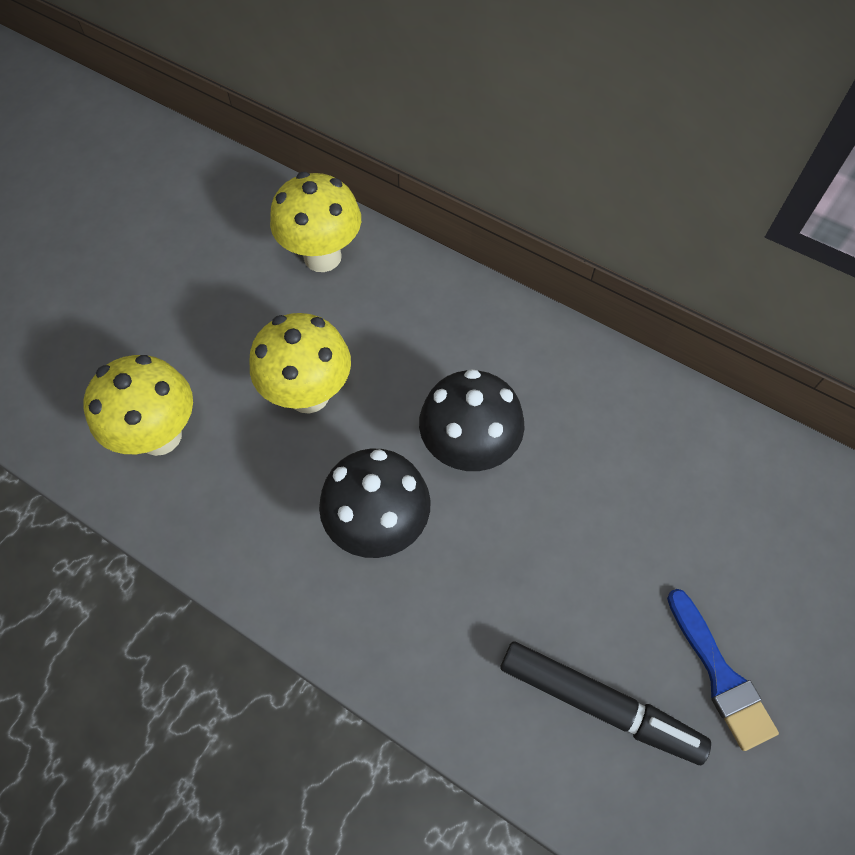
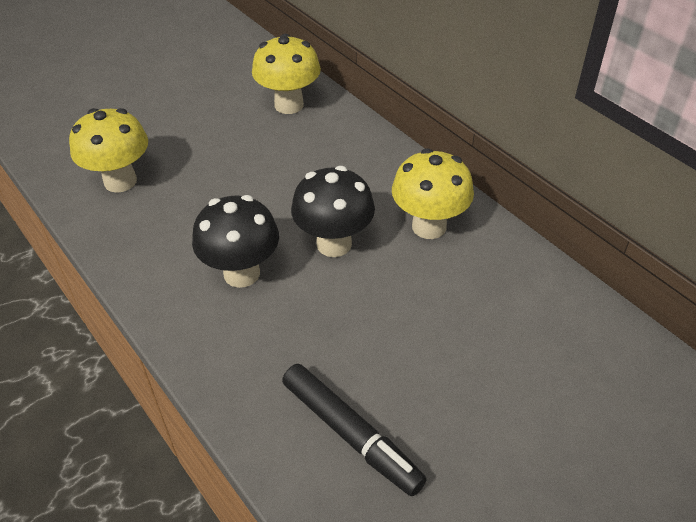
camera: 20 degrees right, 15 degrees down
yellow mushroom [250,313,351,414] -> yellow mushroom moved to [392,149,474,239]
blue brush [667,589,779,751] -> none

